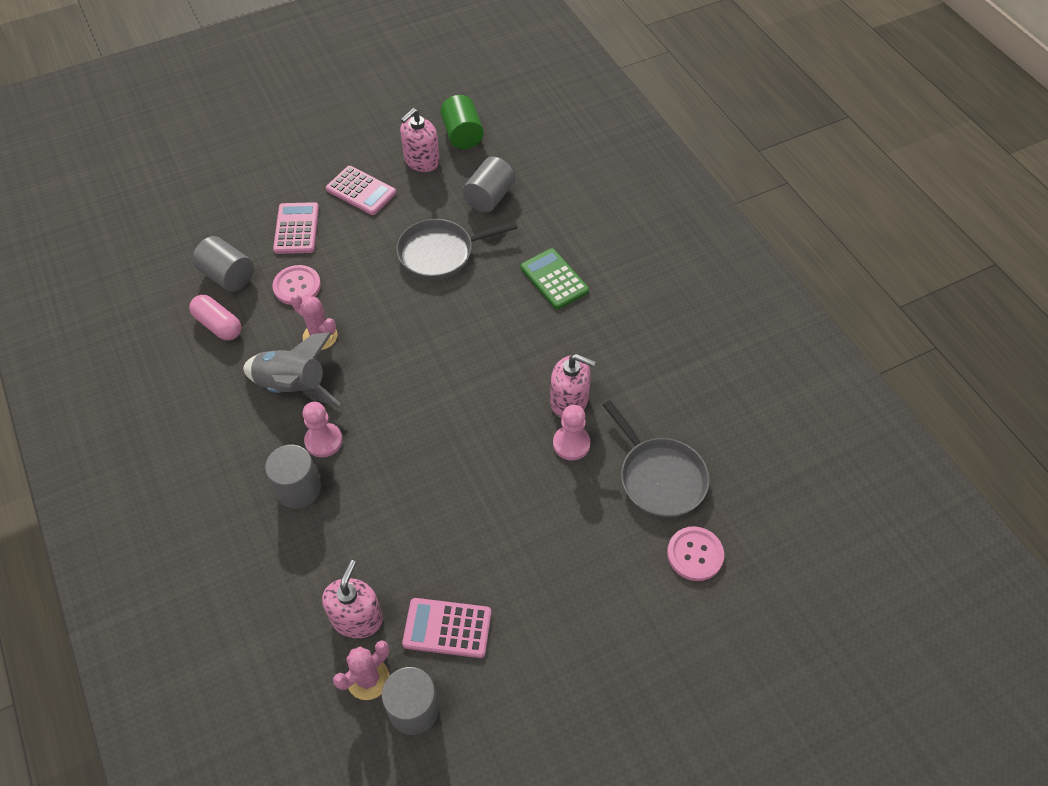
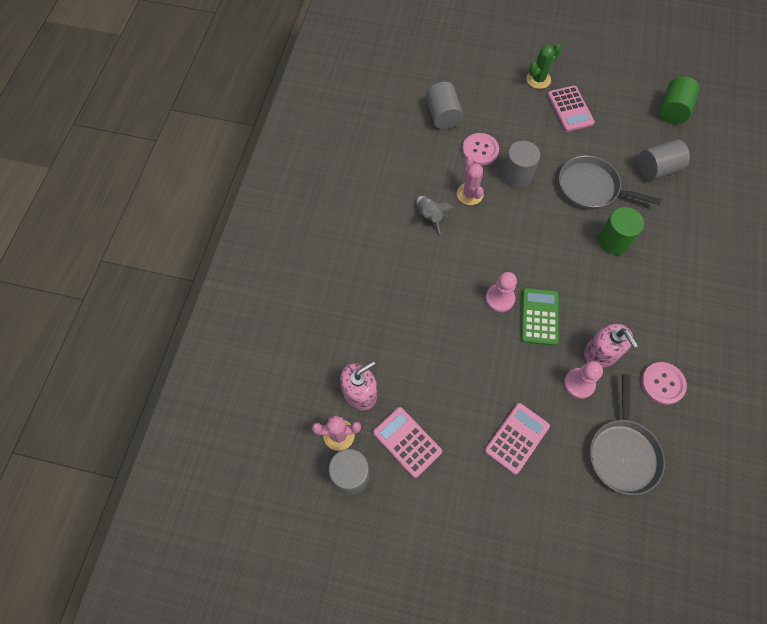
camera: 40 degrees right, 10 degrees up
pink capsule [189,295,241,340] -> none
grey rocket [243,332,341,406] -> grey rocket [417,196,453,234], size x0.56
grey cylinder [265,445,321,509] -> grey cylinder moved to [502,141,540,188]
pink calculator [273,202,319,254] -> pink calculator moved to [485,403,550,475]
pink pawn [303,402,343,458] -> pink pawn moved to [486,272,517,312]
pink soap dispenser [400,108,440,172] -> none
green calculator [521,248,589,309] -> green calculator moved to [521,288,559,346]
pink button [667,526,724,581] -> pink button moved to [641,362,687,405]
none -> green cactus [527,44,561,89]
none -> green cylinder [598,207,644,255]

